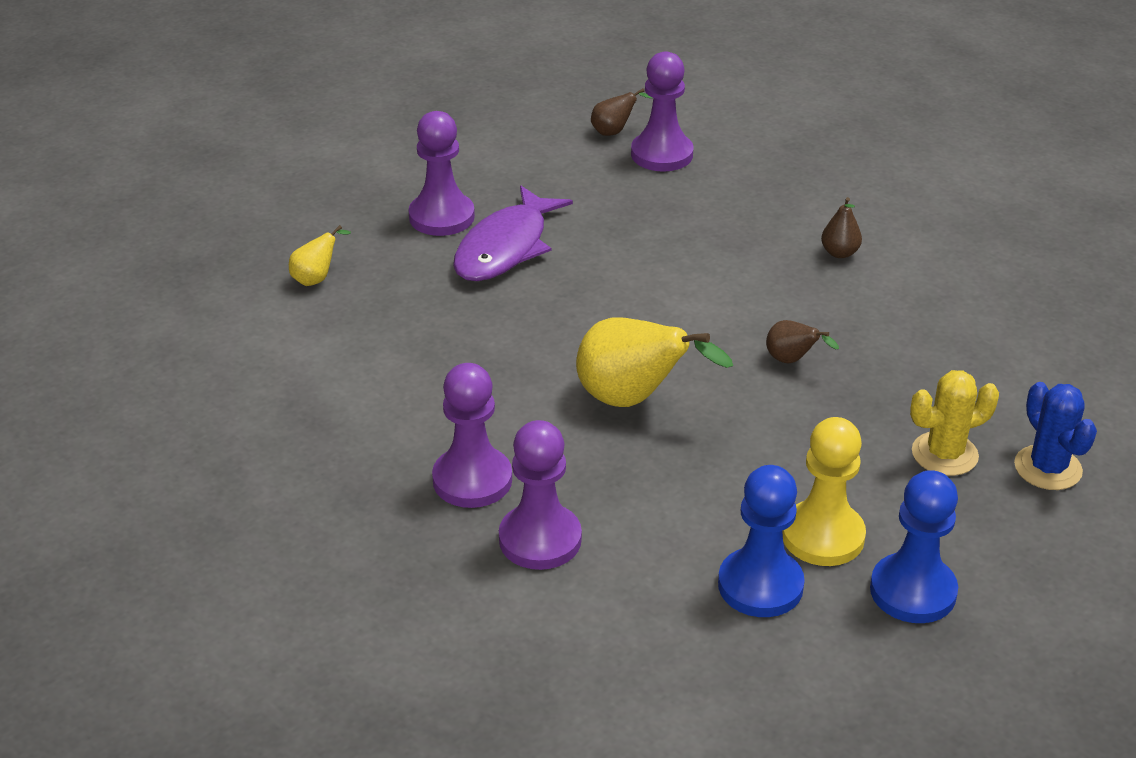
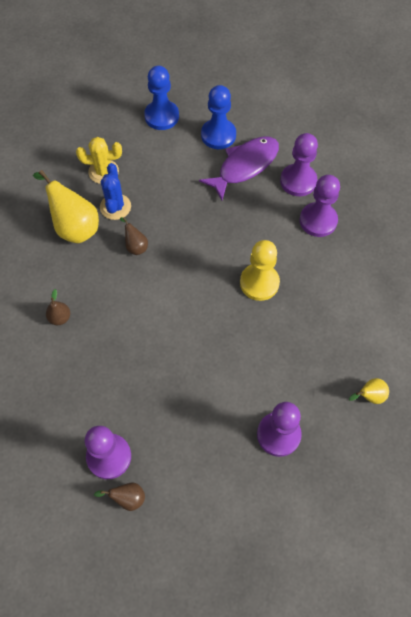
camera: 160 degrees left, 25 degrees up
purple fish [453,186,573,281] -> purple fish moved to [199,137,279,201]
yellow pear [576,317,733,407] -> yellow pear moved to [33,170,99,243]
yellow pawn [783,417,866,566] -> yellow pawn moved to [240,240,280,301]
blue cactus [1014,382,1097,490] -> blue cactus moved to [100,163,131,220]

